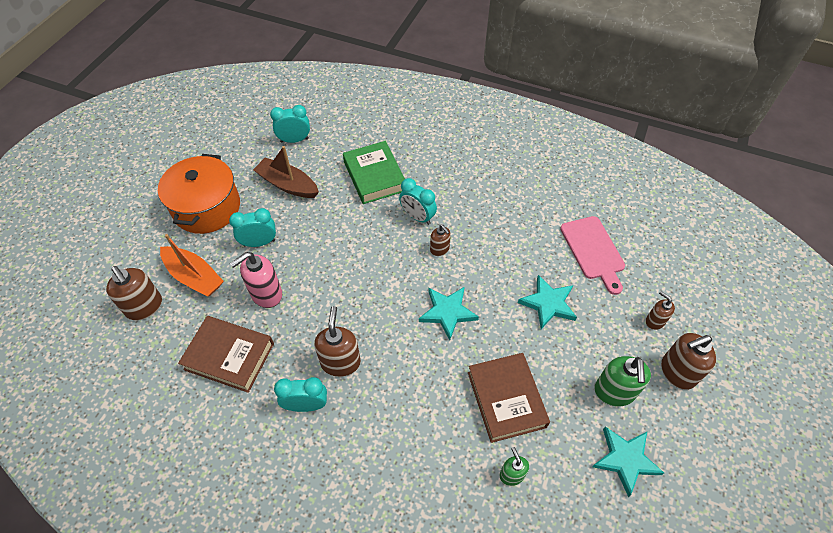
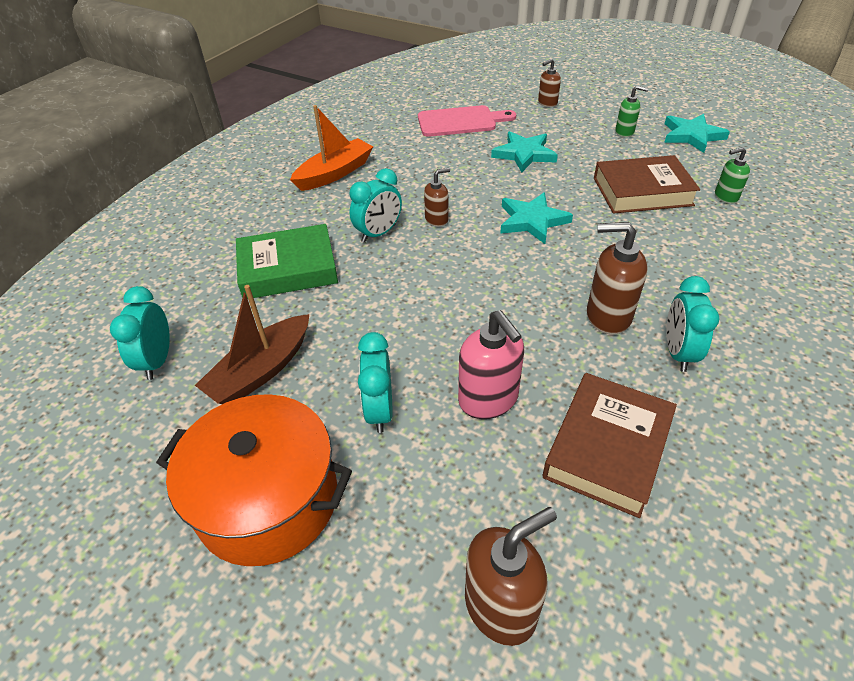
camera: 80 degrees left, 10 degrees down
orange boat [160,234,224,297] -> orange boat moved to [290,105,373,191]
green soap dispenser [594,356,651,406] -> green soap dispenser [615,86,648,137], size x0.59
brown soap dispenser [661,333,716,390] -> none

